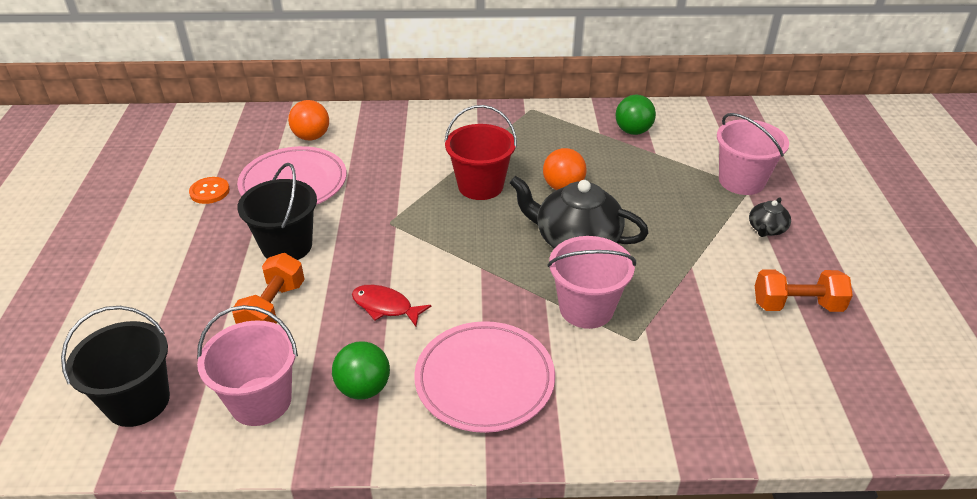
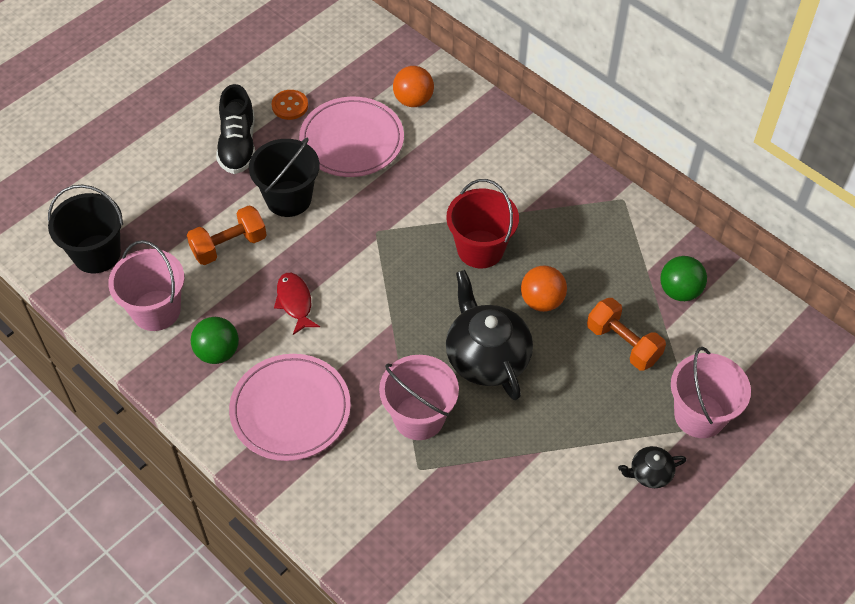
camera: 45 degrees right, 15 degrees up
orange dumbbell [755,269,853,312] -> orange dumbbell moved to [587,298,666,371]
none -> black shoe [216,84,255,174]

